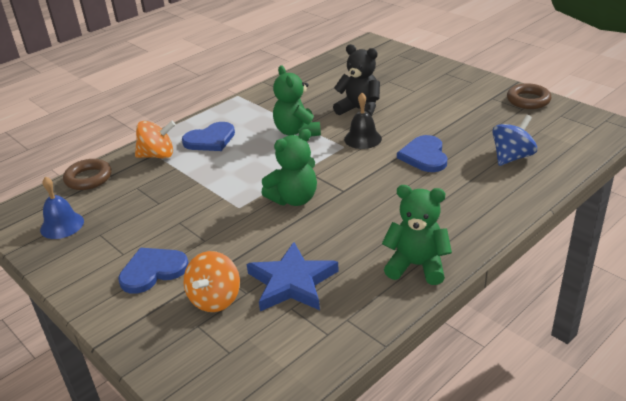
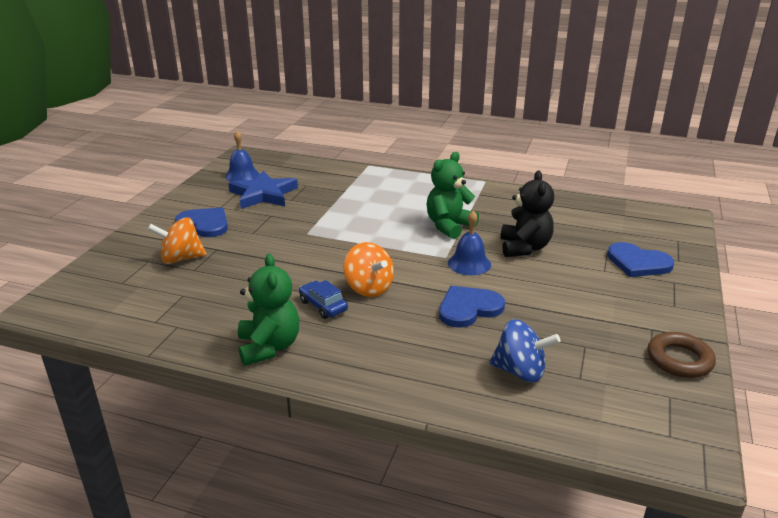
camera: 60 degrees right, 5 degrees down
brown ring [63,159,112,190] -> none
orange spinning top [135,121,176,159] -> orange spinning top moved to [344,242,394,297]
blue heart [182,122,235,151] -> blue heart moved to [607,242,674,277]
blue star [247,242,339,311] -> blue star moved to [228,171,298,209]
green teddy bear [261,129,317,206] -> none
black bell [344,93,382,149] -> blue bell [448,211,491,275]
none -> blue car [299,280,348,319]

